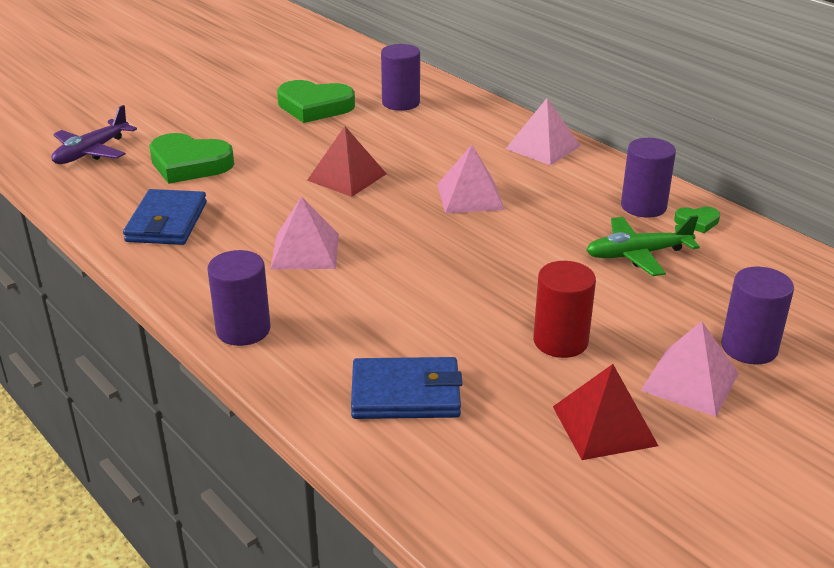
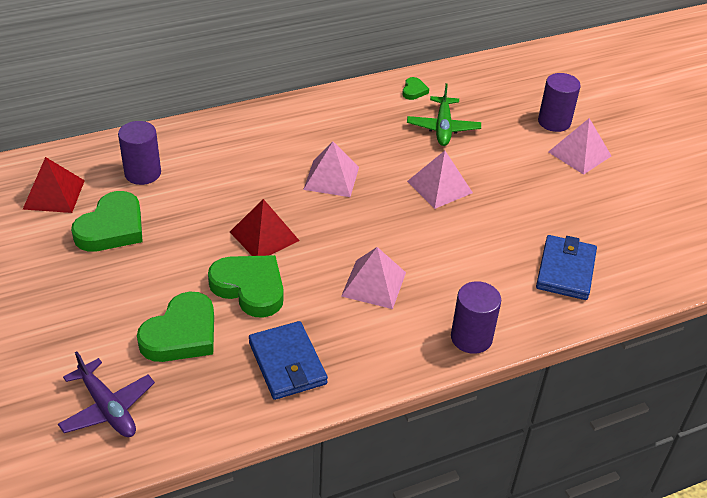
camera: 75 degrees left, 10 degrees up
blue wallet [123,189,207,245] -> blue wallet turned 45 degrees clockwise [249,321,328,400]
pink pyramid [506,98,581,165] -> pink pyramid moved to [407,151,473,209]
red cylinder [533,261,596,358] -> none
red pyramid [553,364,658,460] -> red pyramid moved to [22,157,85,213]
purple cylinder [621,138,676,218] -> none
none -> green heart [208,255,284,318]

